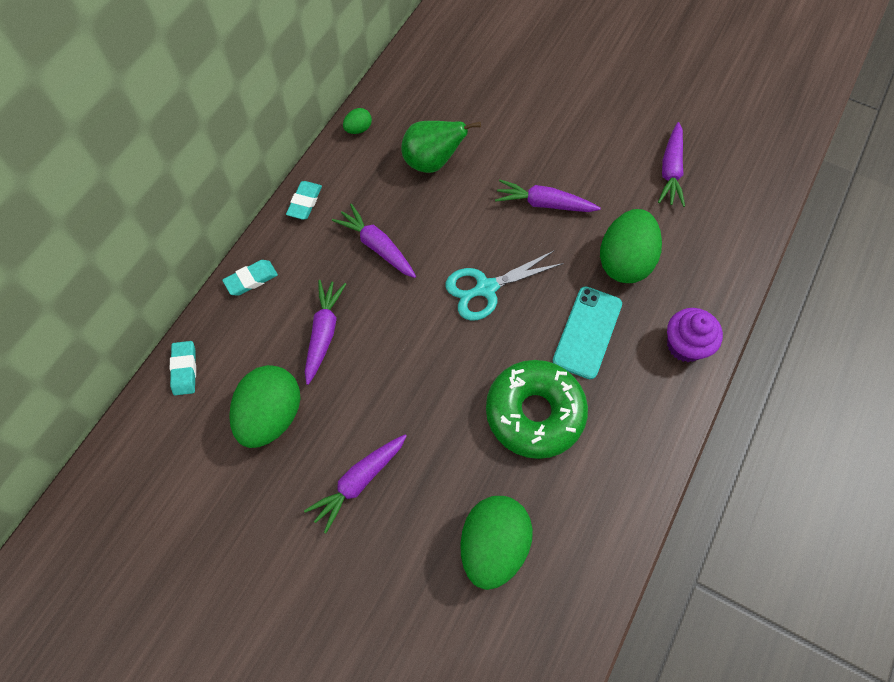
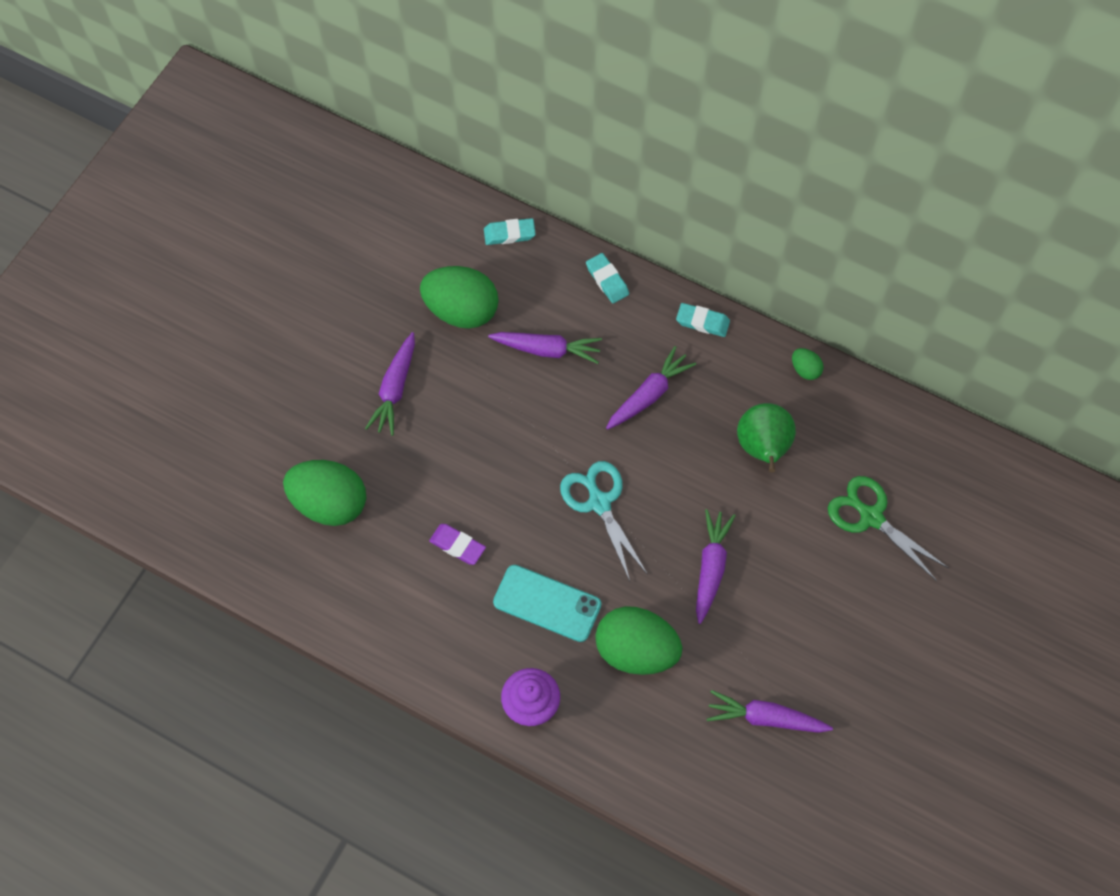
camera: 90 degrees right, 0 degrees up
purple carrot [304,435,407,533] -> purple carrot turned 120 degrees counterclockwise [365,332,415,436]
green donut [486,360,588,459] -> purple eraser [429,524,486,565]
none -> green scissors [828,476,948,581]

